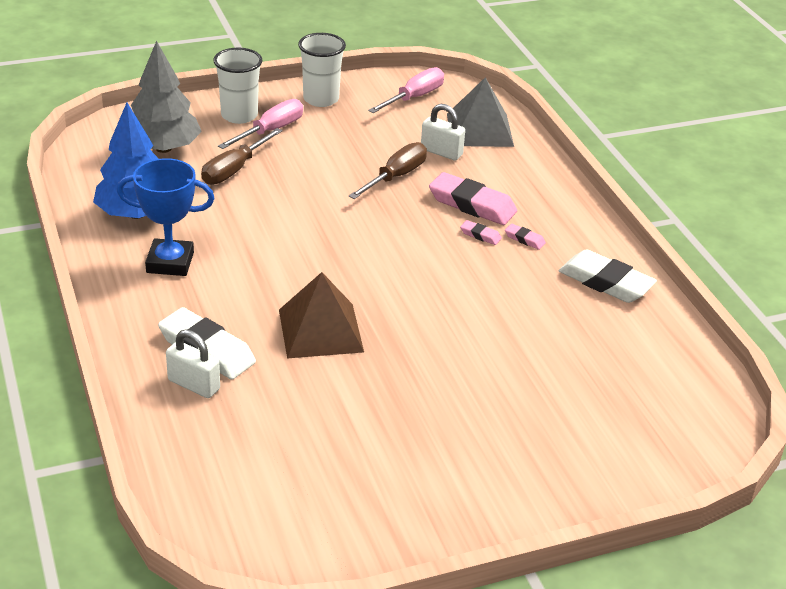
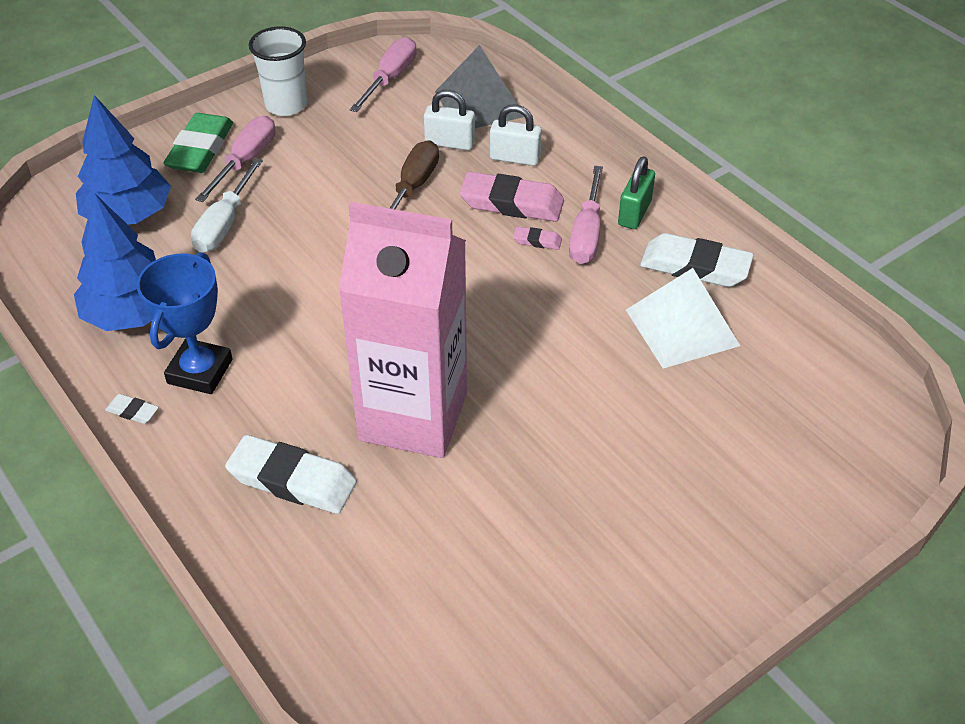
camera: 15 degrees left, 10 degrees up
blue trophy [117,158,215,276] -> blue trophy turned 60 degrees counterclockwise [136,252,232,394]
grey tree [131,41,202,153] -> blue tree [76,95,171,224]
white padlock [166,329,220,398] -> white padlock moved to [490,105,542,166]
brown screwdriver [201,128,283,185] -> white screwdriver [191,158,263,253]
white cup [213,48,263,124] -> green eraser [163,113,233,173]
brown pyramid [279,272,364,359] -> pink carton [339,202,467,458]
pink eraser [505,224,546,250] -> pink screwdriver [569,166,603,264]
none -> white eraser [105,394,159,424]
none -> green padlock [618,156,655,229]
none -> white pyramid [626,268,740,369]

